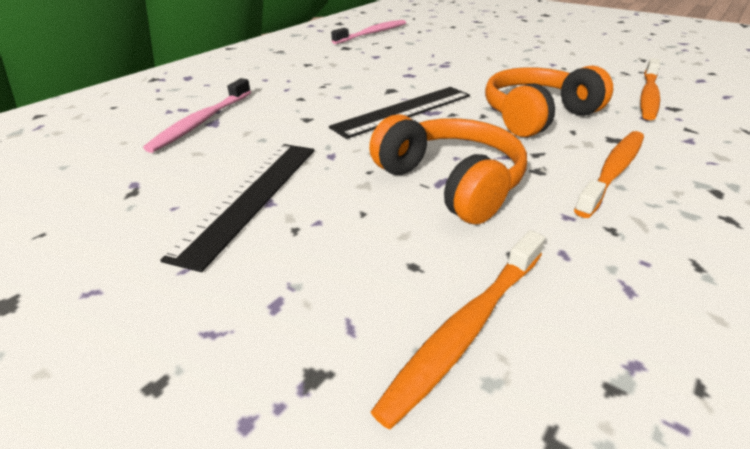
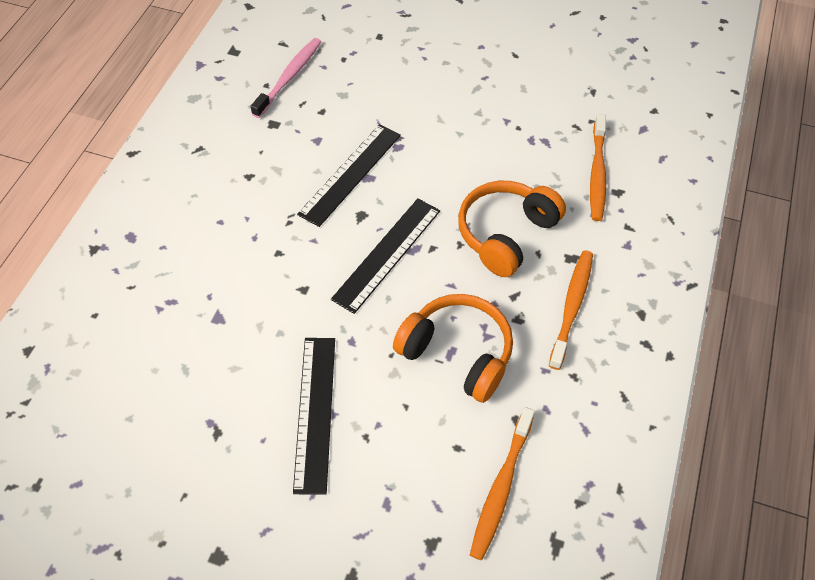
camera: 20 degrees left, 20 degrees up
pink toothbrush [143,78,251,153] -> none
none -> black ruler [297,124,401,227]

